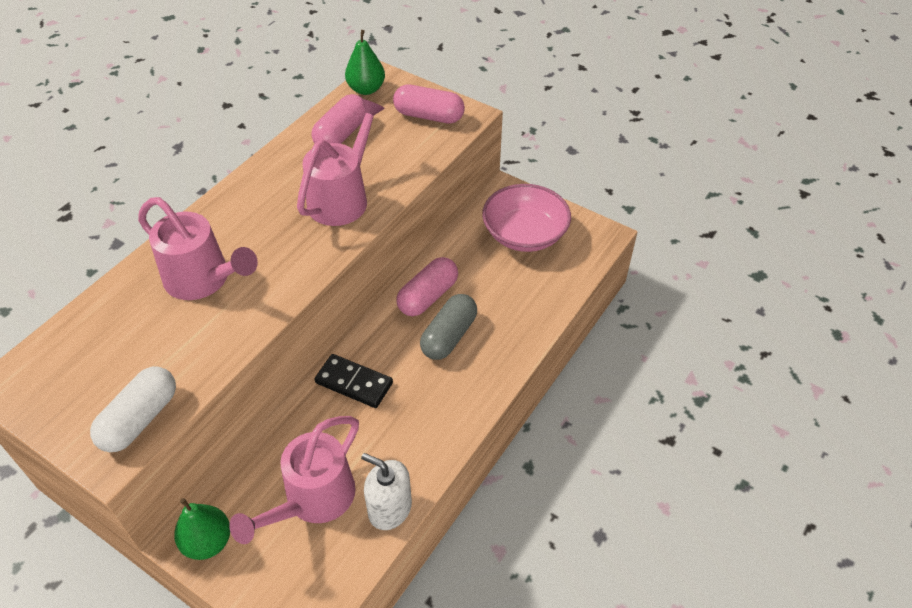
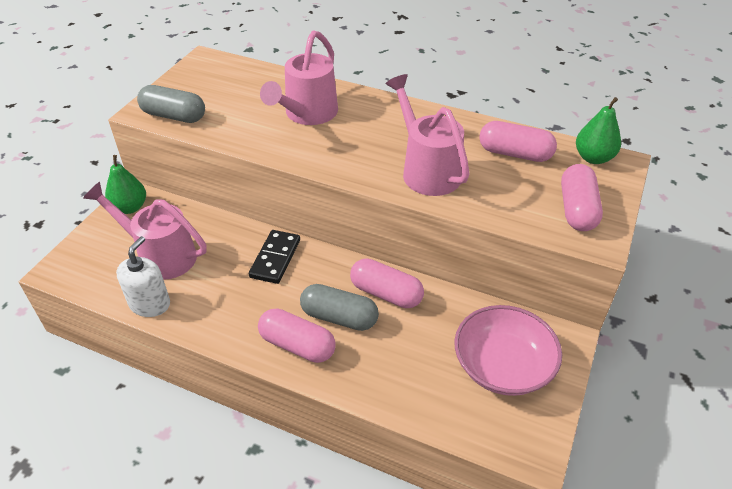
camera: 80 degrees right, 5 degrees down
white capsule [90,367,176,452] -> grey capsule [137,85,205,123]
pink watering can [297,99,385,226] -> pink watering can turned 135 degrees counterclockwise [386,74,470,196]
none -> pink capsule [258,308,336,363]

